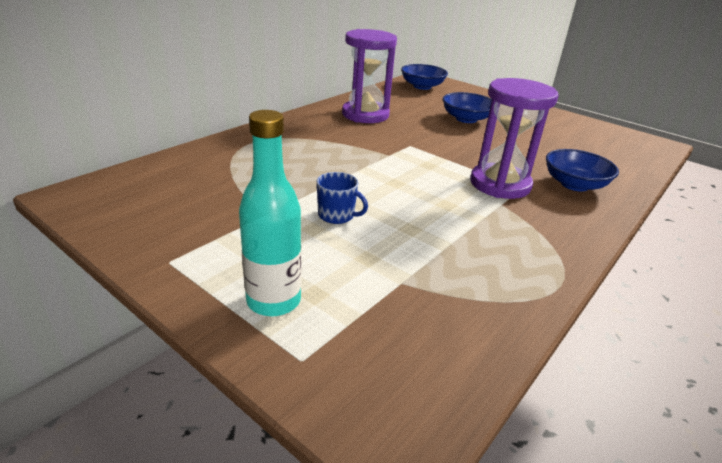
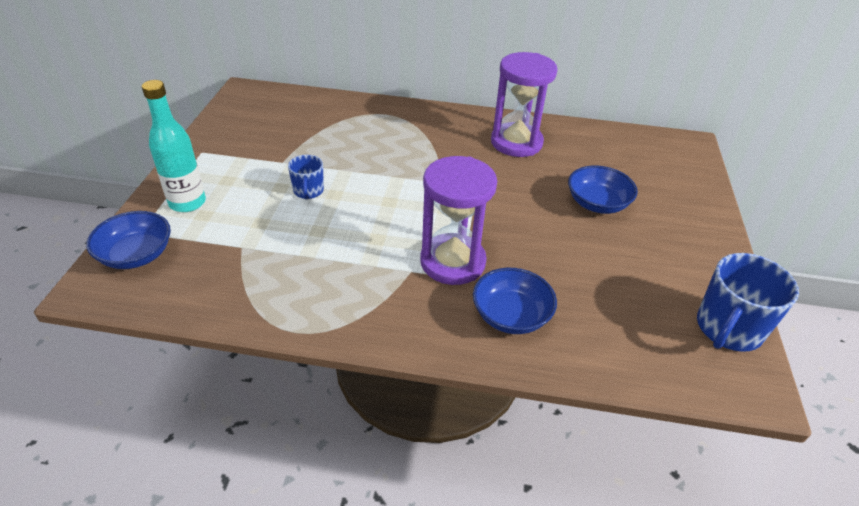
camera: 60 degrees right, 10 degrees up
blue bowl [401,64,448,90] -> blue bowl moved to [86,211,171,269]
none -> blue mug [697,253,799,352]

